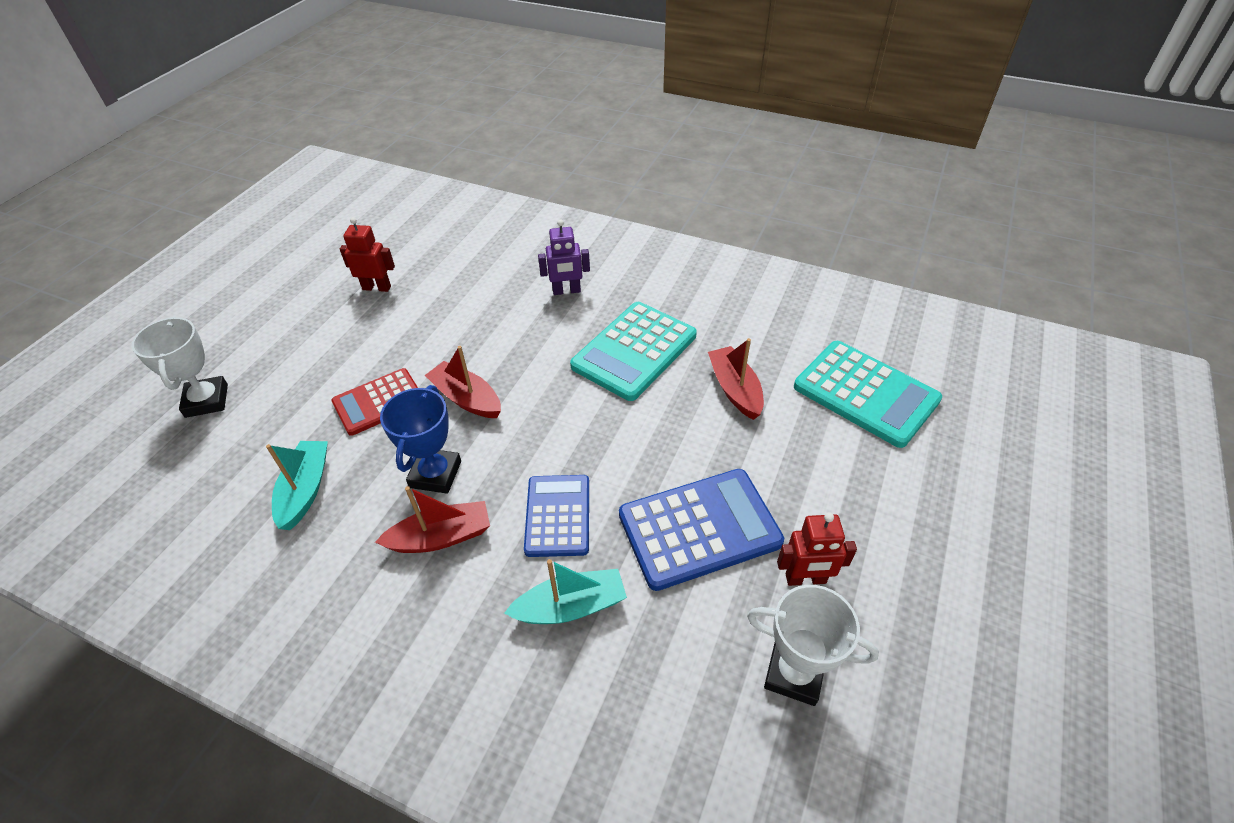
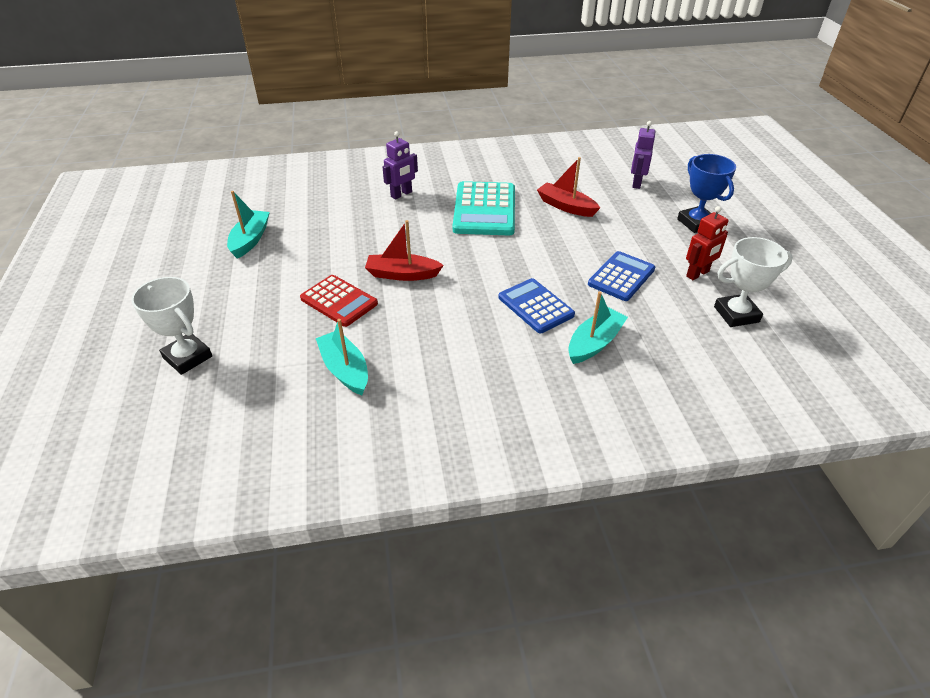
camera: 35 degrees left, 5 degrees down
red calculator [332,368,418,436] -> red calculator turned 75 degrees counterclockwise [300,275,378,327]
red robot [340,217,395,292] -> turquoise boat [227,191,270,259]
red boat [375,486,490,553] -> none
blue trophy [380,385,461,494] -> blue trophy moved to [677,154,736,233]
blue calculator [619,469,784,591] -> blue calculator [588,251,655,301], size x0.65
turquoise calculator [794,341,942,448] -> purple robot [631,121,655,189]

